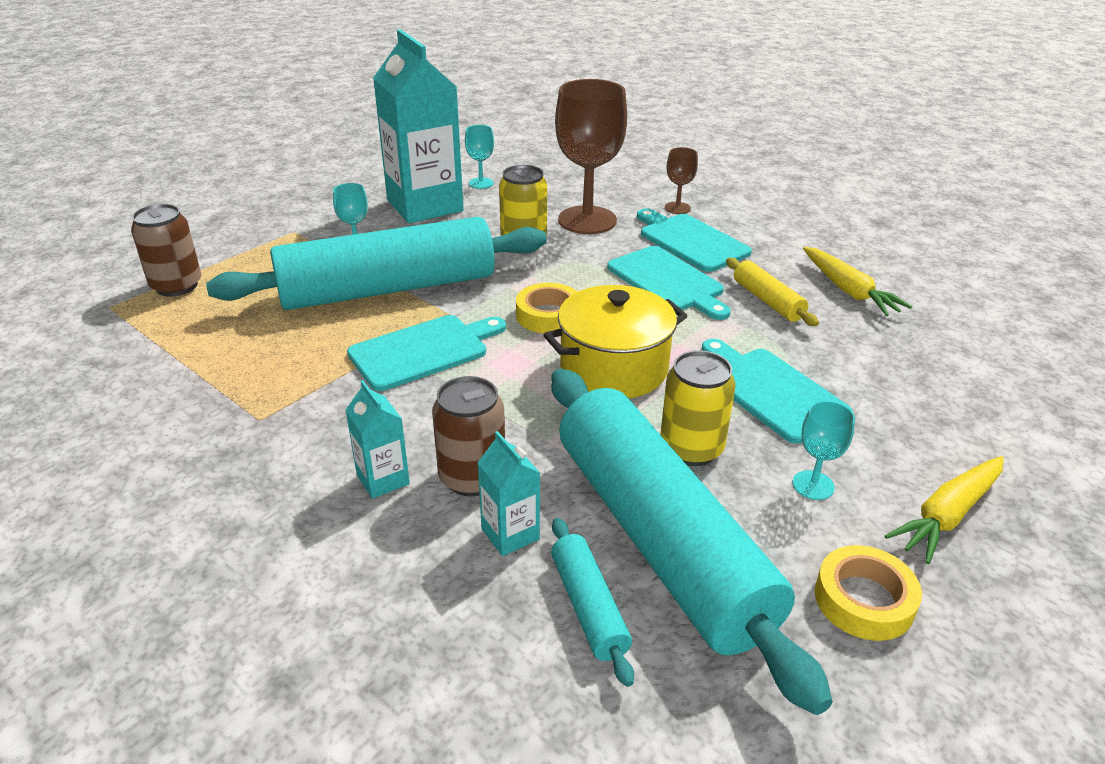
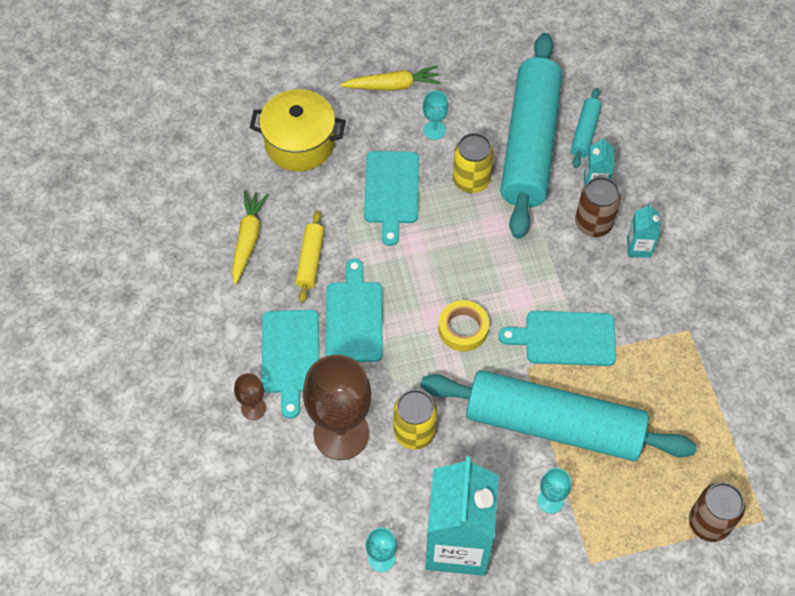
camera: 145 degrees left, 25 degrees up
yellow pot [544,285,687,398] -> yellow pot moved to [249,89,346,171]
yellow tape [815,545,922,641] -> none

